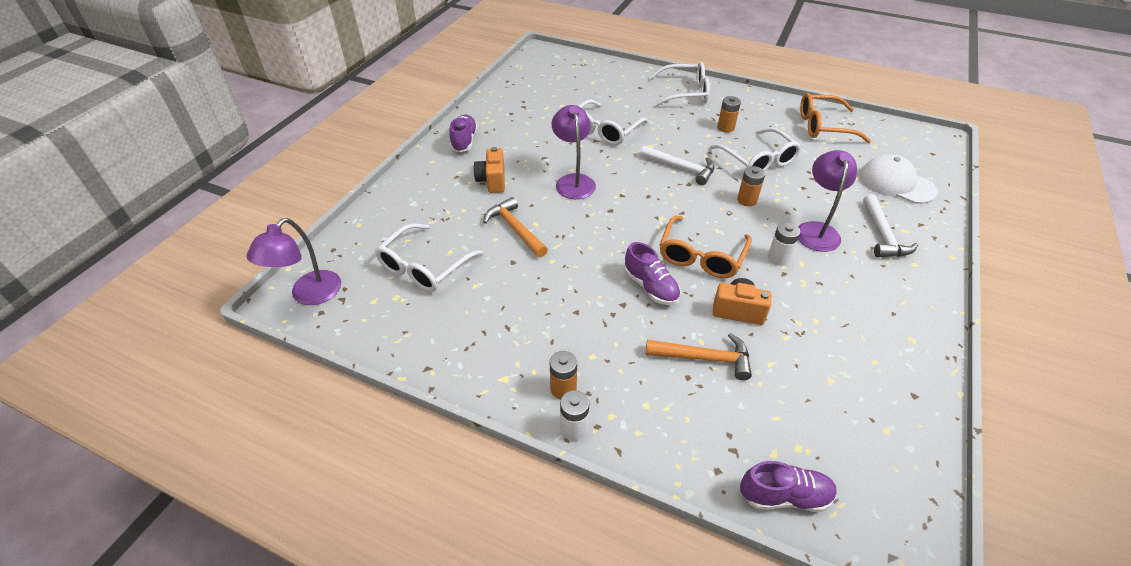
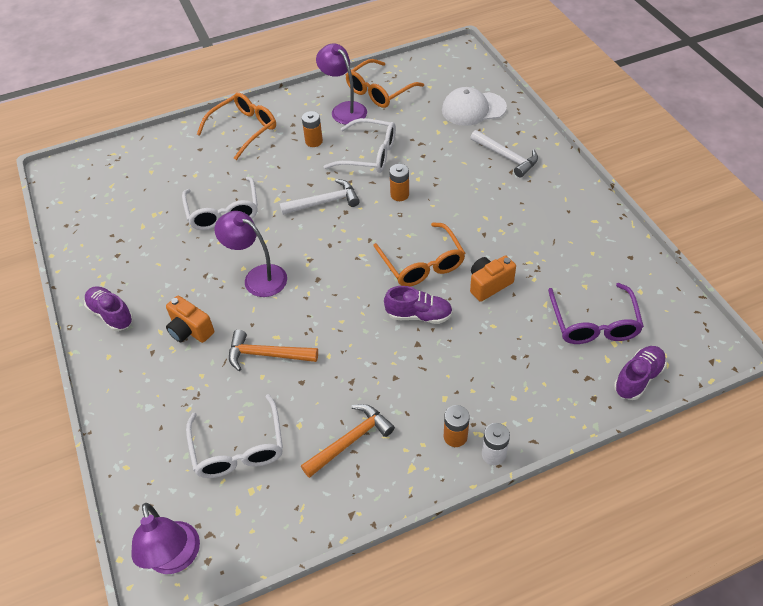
camera: 45 degrees left, 5 degrees up
orange hammer [646,333,752,380] -> orange hammer moved to [301,404,395,478]
white glasses [649,62,710,107] -> orange glasses [197,93,276,160]
white battery [768,222,800,265] -> none
purple lamp [798,150,857,252] -> purple lamp moved to [316,43,367,124]
none -> purple glasses [548,283,644,344]

